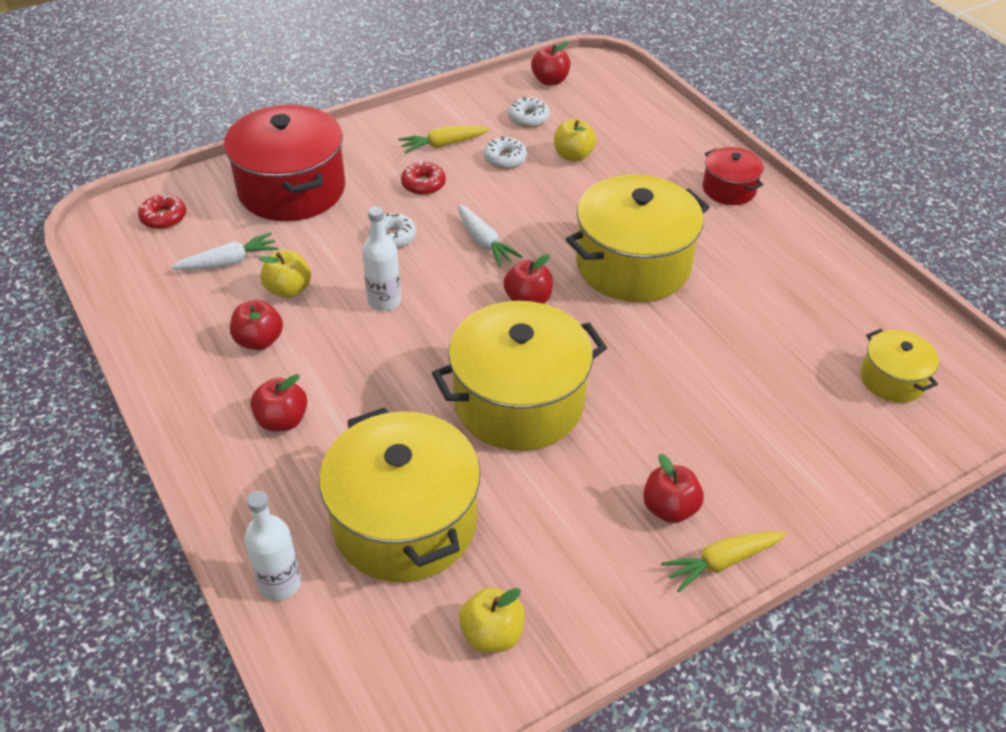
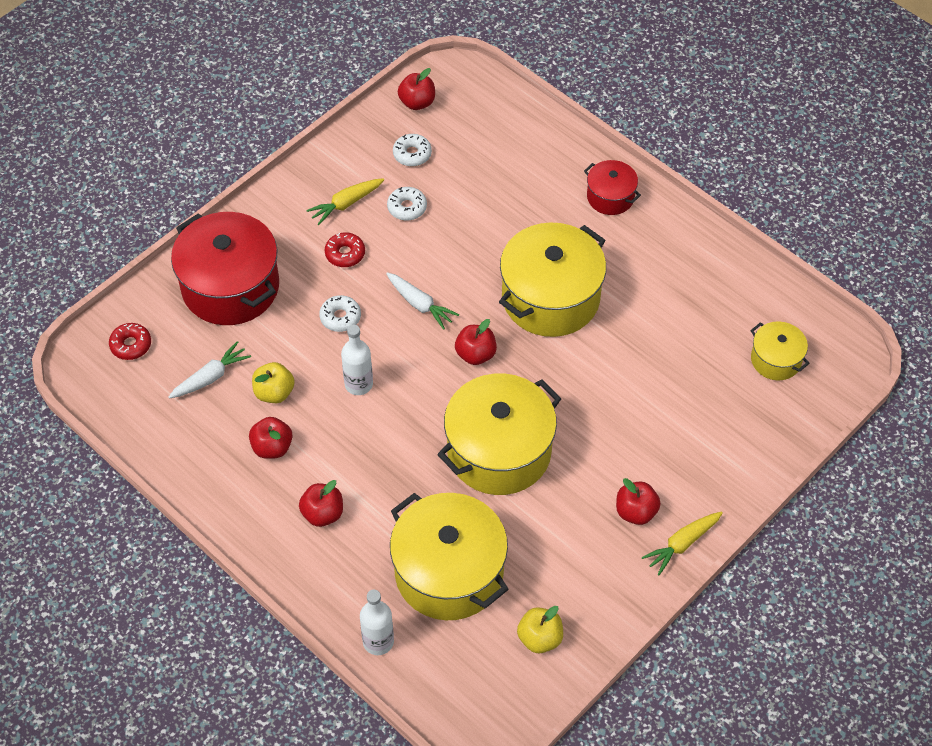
camera: 15 degrees left, 10 degrees up
yellow apple [554,119,597,162] -> none

